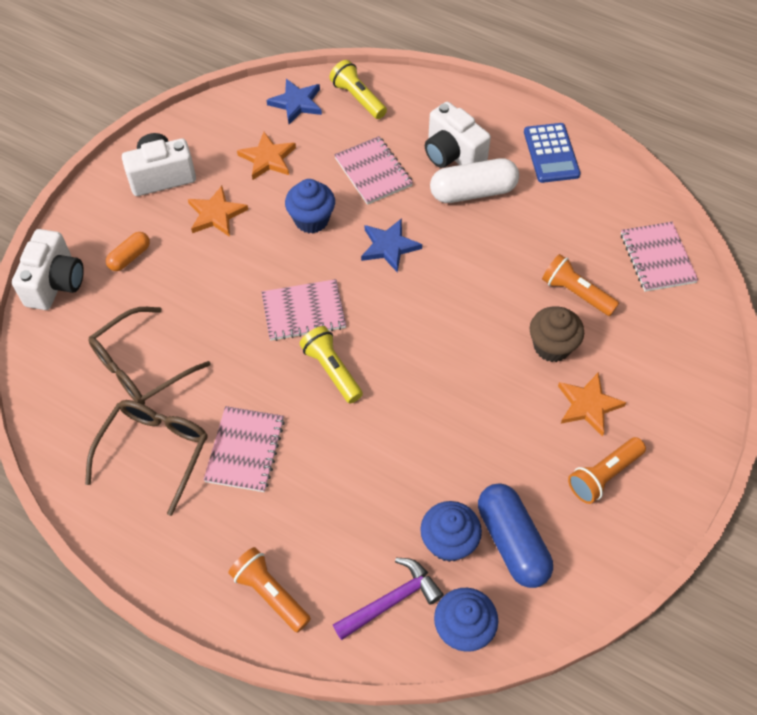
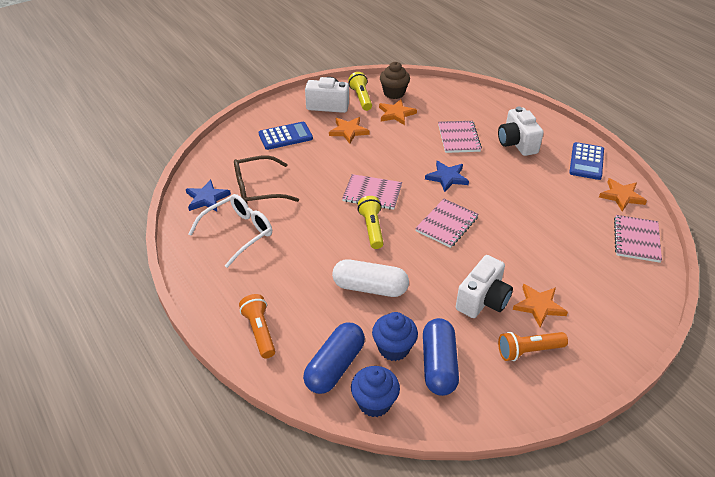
camera: 25 degrees right, 15 degrees down
white camera [12,229,84,310] -> white camera moved to [456,255,513,318]
brown glasses [85,400,208,516] -> white glasses [189,194,272,268]
orange capsule [106,232,150,271] -> blue calculator [259,122,313,150]
pink notebook [203,406,285,492] -> pink notebook moved to [415,199,479,248]
blue star [266,79,322,124] -> blue star moved to [186,179,231,212]
blue cupcake [285,179,335,233] -> none
yellow flashlight [329,60,387,119] -> yellow flashlight moved to [348,72,372,111]
purple hammer [333,558,443,640] -> blue capsule [303,322,365,394]
white capsule [430,158,519,203] -> white capsule moved to [332,259,409,297]
brown cupcake [530,306,584,362] -> brown cupcake moved to [380,62,410,99]
orange flashlight [542,254,619,316] -> none
none -> orange star [599,178,647,211]

